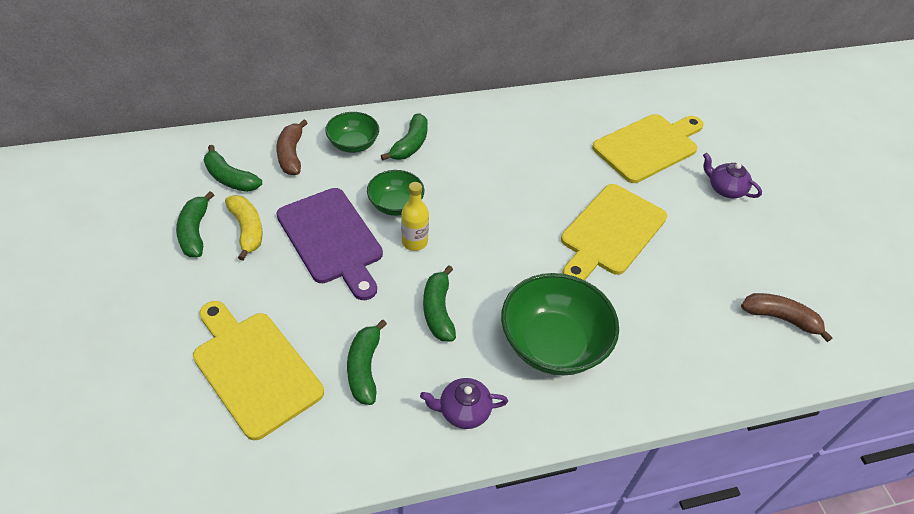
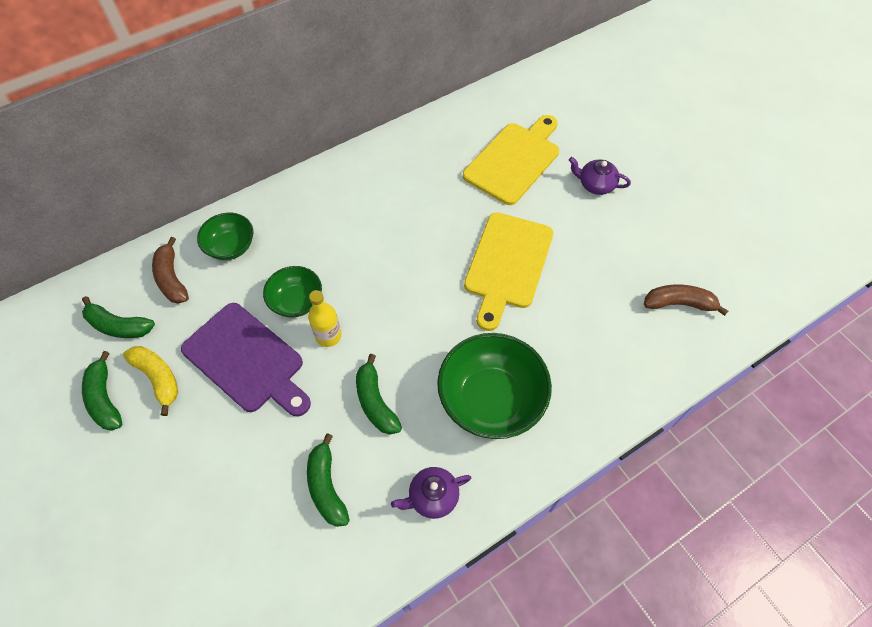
camera: 15 degrees left, 10 degrees up
yellow cutting board [193,301,324,440] -> none
green banana [381,113,428,160] -> none

